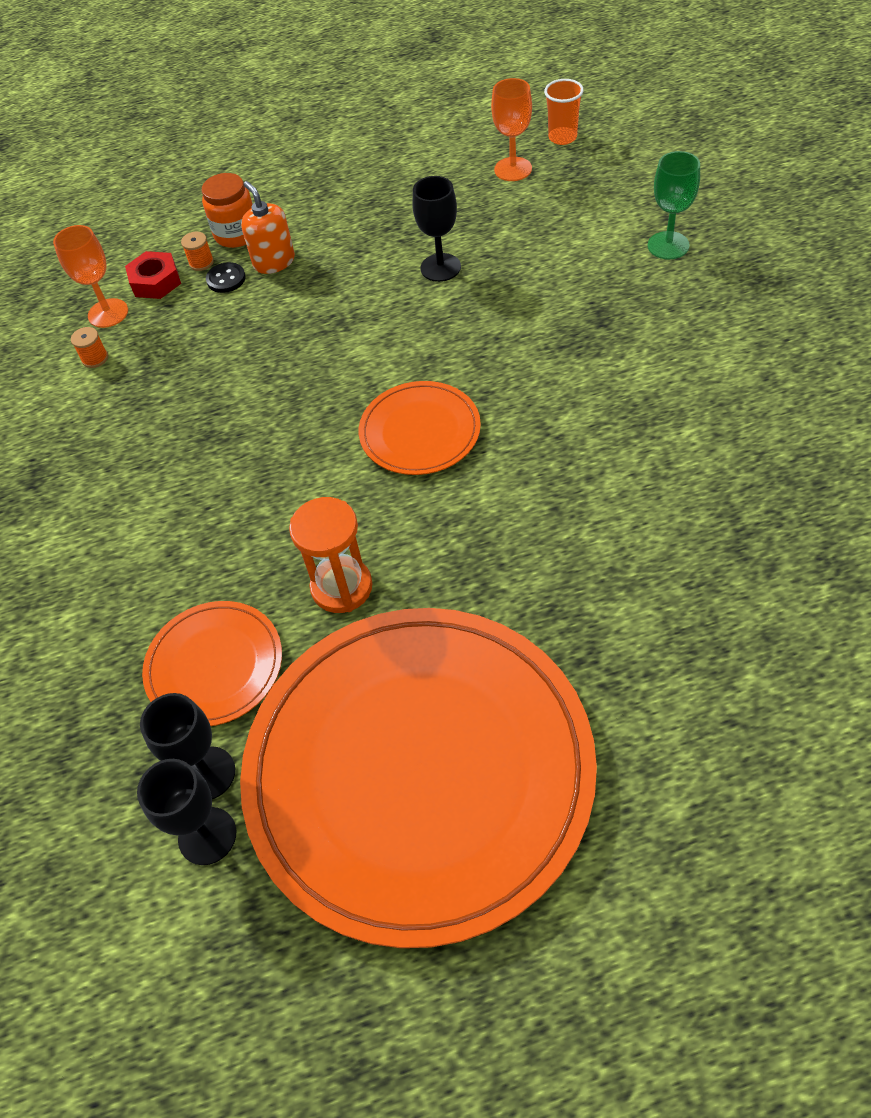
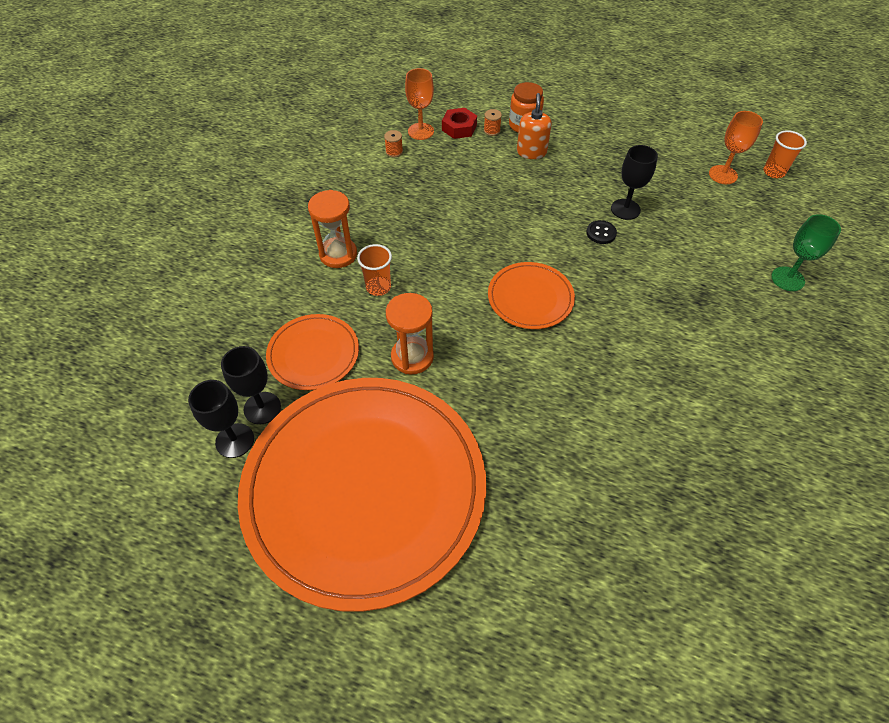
camera: 30 degrees right, 0 degrees up
black button [206,262,246,293] -> black button moved to [586,220,617,244]
none -> orange hourglass [308,190,357,268]
none -> orange cup [357,244,392,296]

